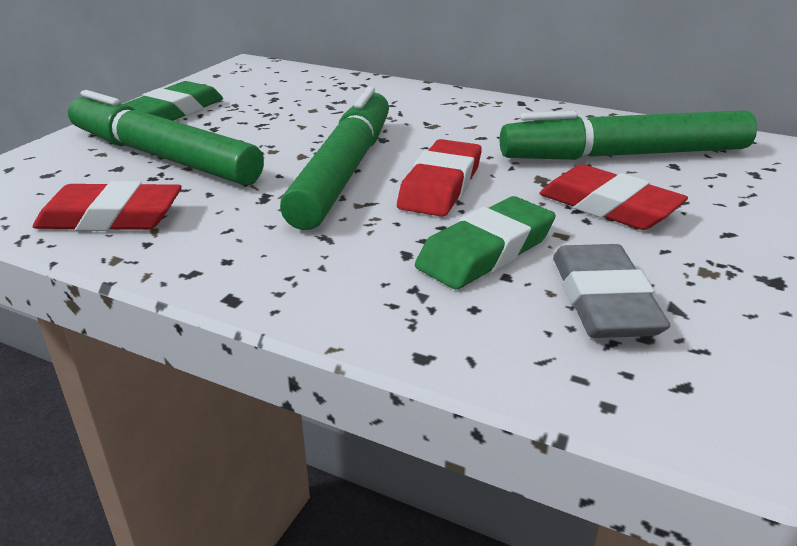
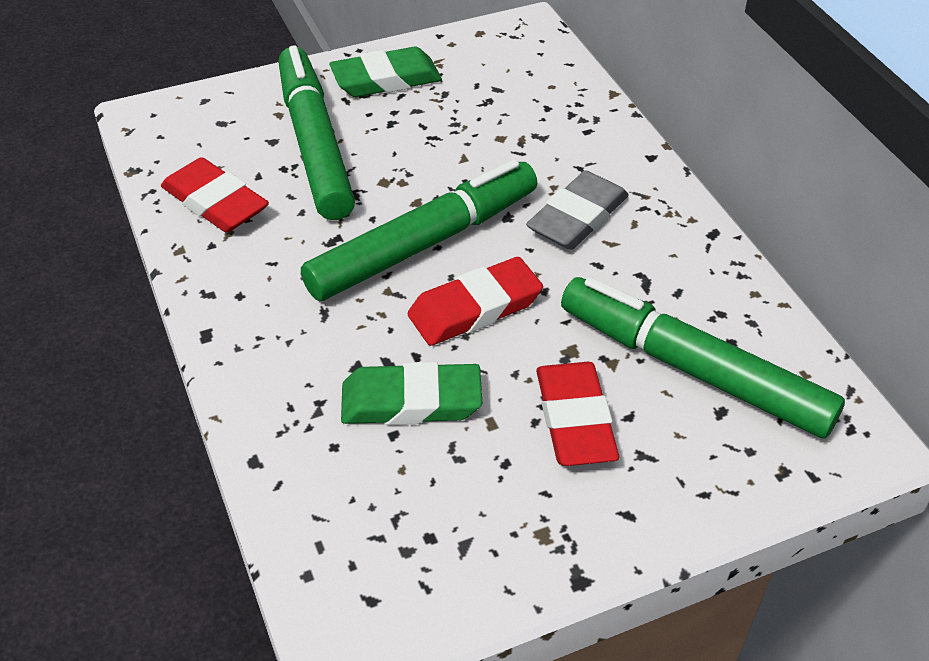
camera: 40 degrees right, 15 degrees up
grey eraser [553,244,670,338] -> grey eraser moved to [526,171,629,250]

